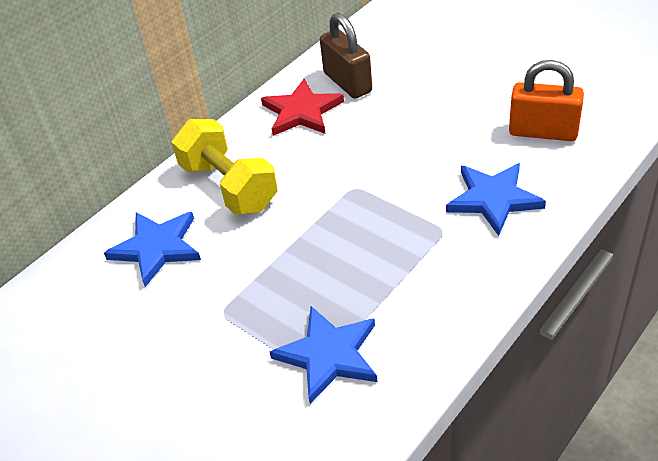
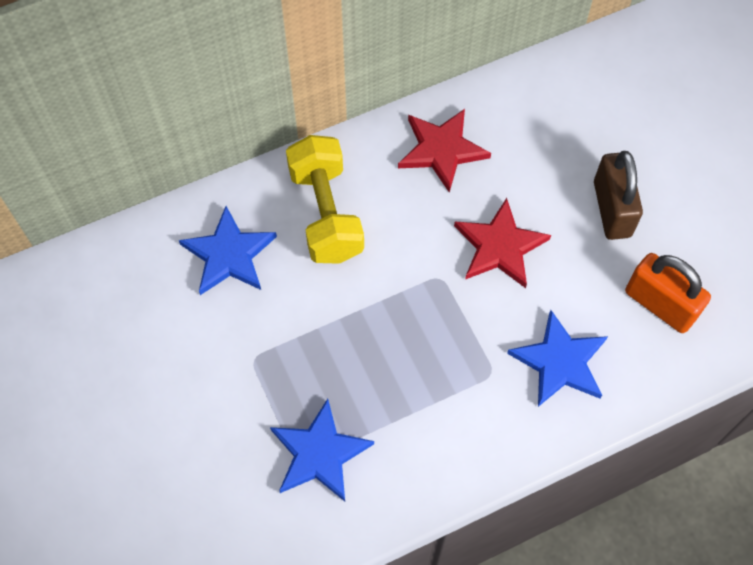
camera: 20 degrees right, 20 degrees up
brown padlock [320,13,372,99] -> brown padlock moved to [594,151,643,240]
none -> red star [454,198,551,288]

